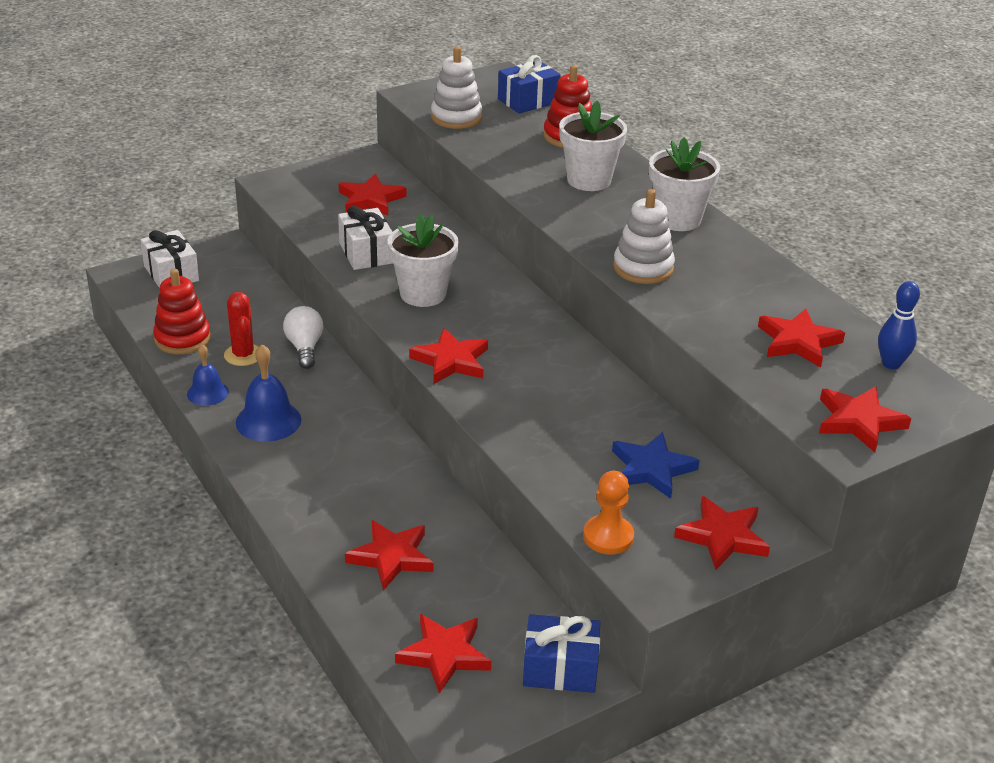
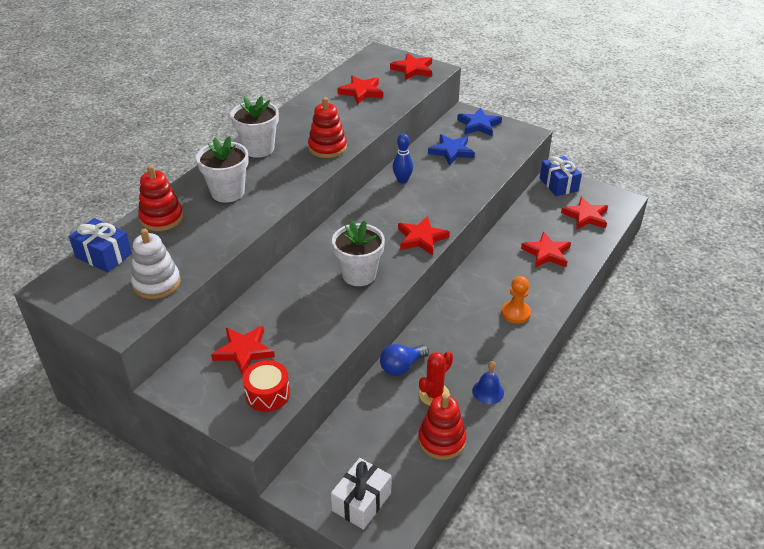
camera: 115 degrees left, 5 degrees up
blue bell [236,344,301,442] -> none
white light bulb [283,306,323,369] -> blue light bulb [380,344,429,376]
white gift [338,206,393,270] -> none
orange pawn [583,471,634,555] -> orange pawn moved to [501,276,531,324]
white stacking toy [613,189,675,284] -> red stacking toy [308,97,347,158]
red star [674,496,770,570] -> blue star [457,108,502,136]
blue bowling pin [878,281,920,369] -> blue bowling pin moved to [393,134,413,183]
none -> red drum [243,360,290,412]

